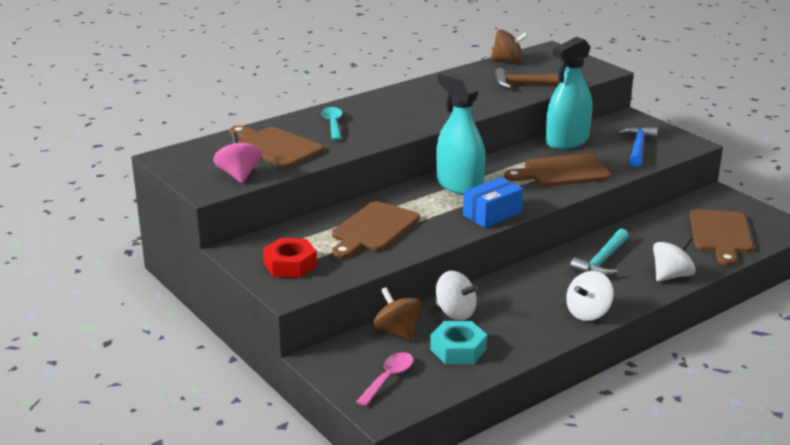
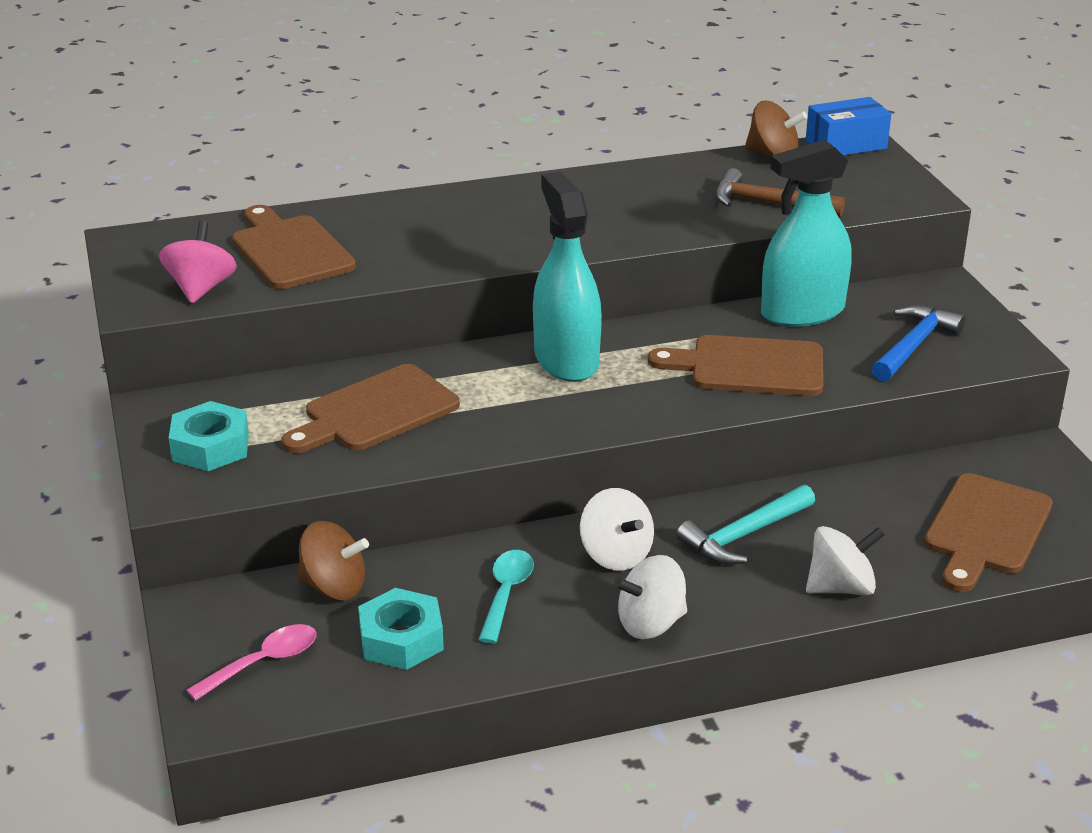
camera: 20 degrees right, 5 degrees up
red nut [263,238,317,278] -> turquoise nut [169,401,249,471]
turquoise spoon [321,107,342,141] -> turquoise spoon moved to [478,550,534,644]
brown spinning top [373,287,421,341] -> brown spinning top turned 120 degrees clockwise [297,521,369,600]
white spinning top [436,271,478,320] -> white spinning top moved to [580,488,654,571]
blue box [463,177,523,228] -> blue box moved to [806,97,891,155]

